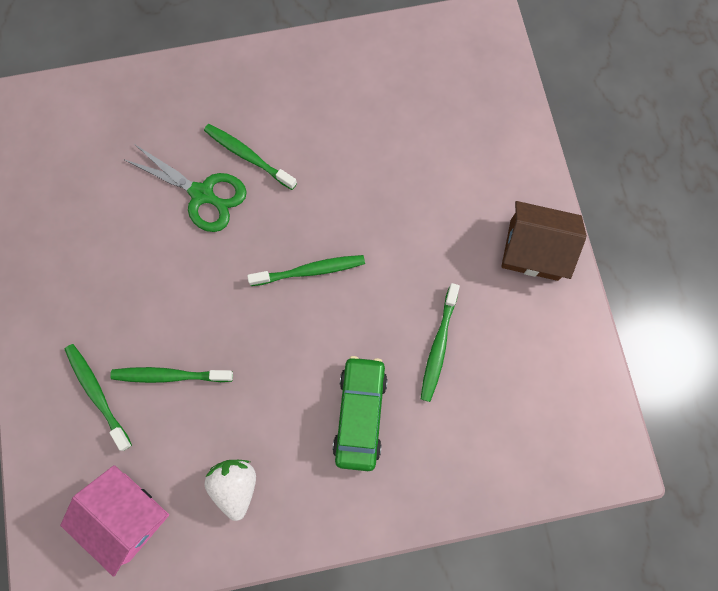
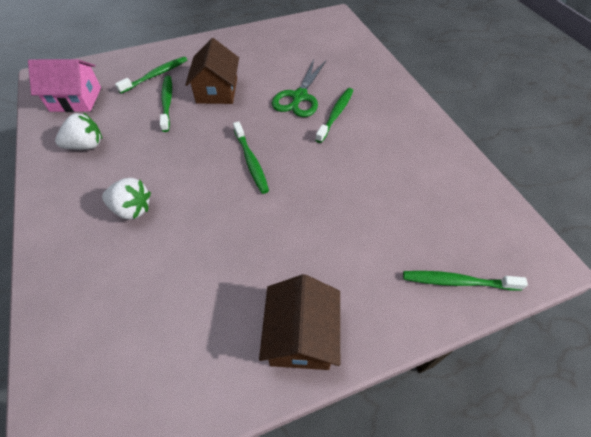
camera: 80 degrees right, 20 degrees down
pink house [60,465,169,577] -> pink house turned 60 degrees clockwise [28,59,101,112]
green car [332,356,388,471] -> white strawberry [102,178,151,220]
green toothbrush [421,283,460,402] -> green toothbrush moved to [403,271,528,291]
none -> brown house [185,38,239,104]

